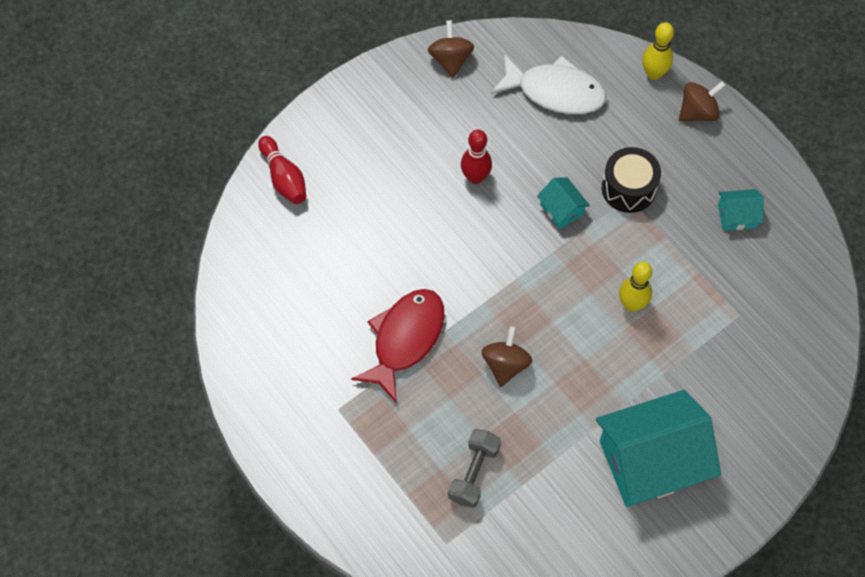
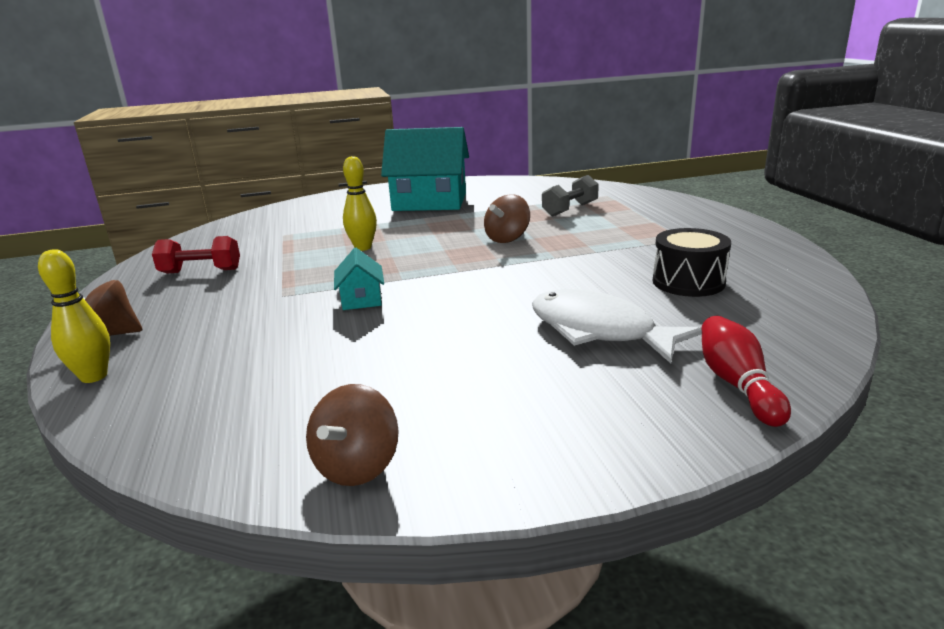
camera: 155 degrees left, 40 degrees down
red fish [351,289,445,403] -> none
red bowling pin [461,129,492,184] -> none
white fish [491,54,606,114] -> white fish moved to [532,289,702,363]
black drum [602,147,661,213] -> black drum moved to [653,228,731,297]
turquoise house [718,189,764,230] -> red dumbbell [152,236,240,273]

